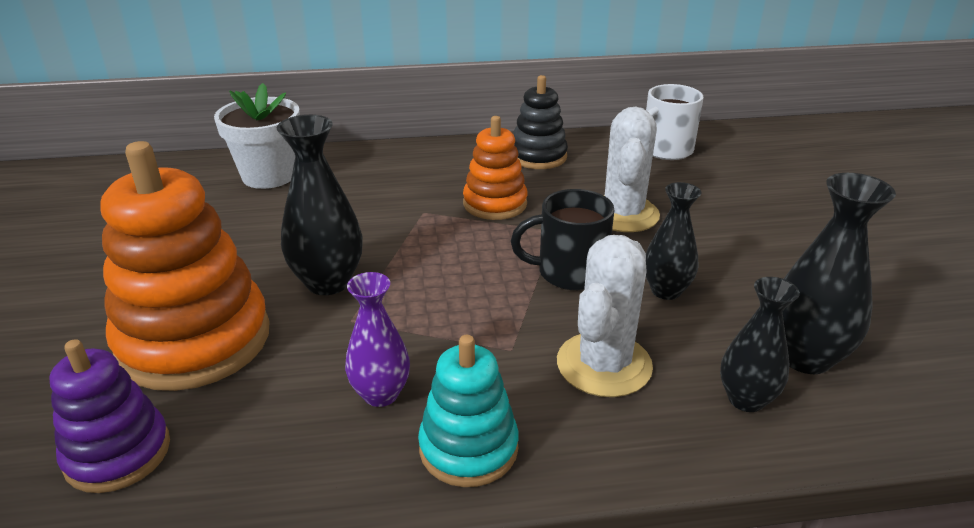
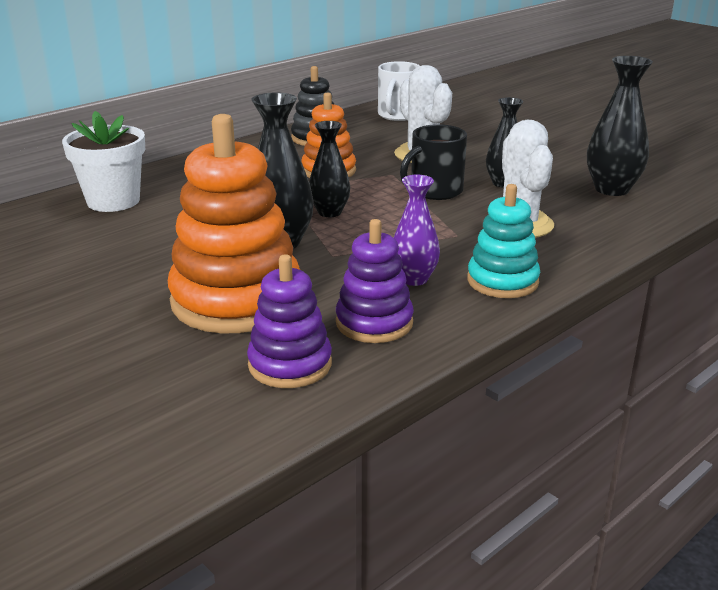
camera: 35 degrees left, 5 degrees down
black vase [720,277,800,412] -> black vase moved to [309,121,350,217]
none -> purple stacking toy [336,219,414,343]

